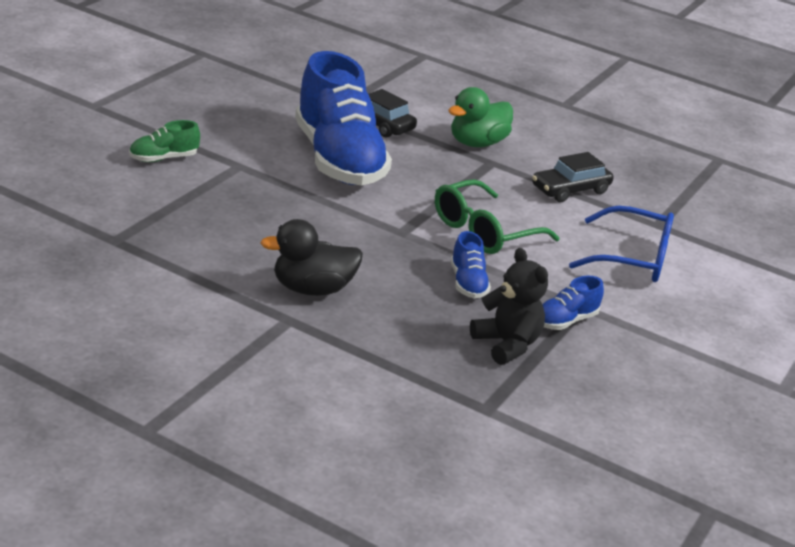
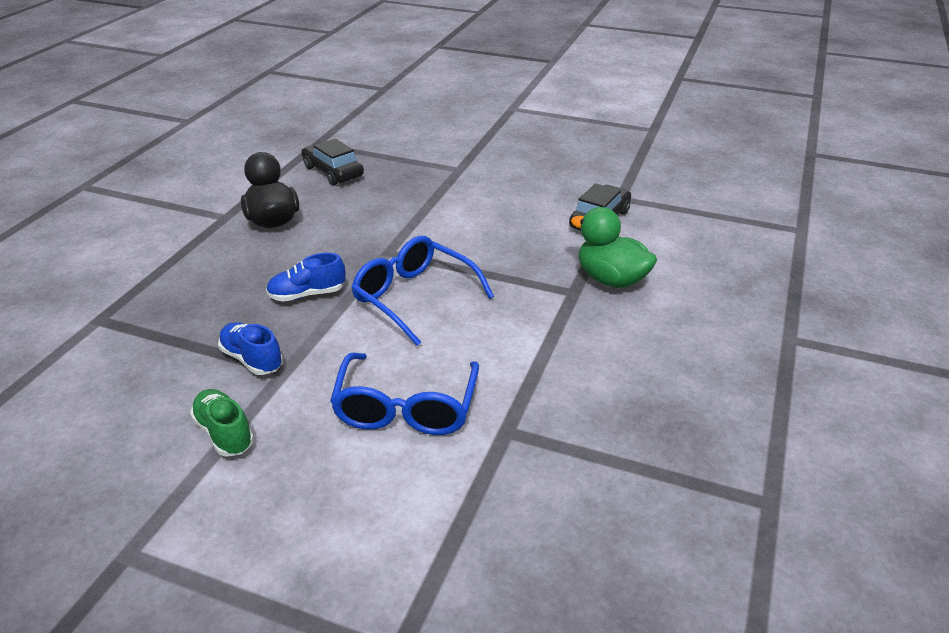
camera: 85 degrees right, 5 degrees up
green shoe [129,120,200,162] -> green shoe moved to [190,389,254,457]
blue shoe [295,51,392,185] -> none
green glasses [435,179,560,254] -> blue glasses [351,236,494,346]
black teddy bear [470,248,548,365] -> none
black car [532,152,614,202] -> black car moved to [302,139,364,185]

